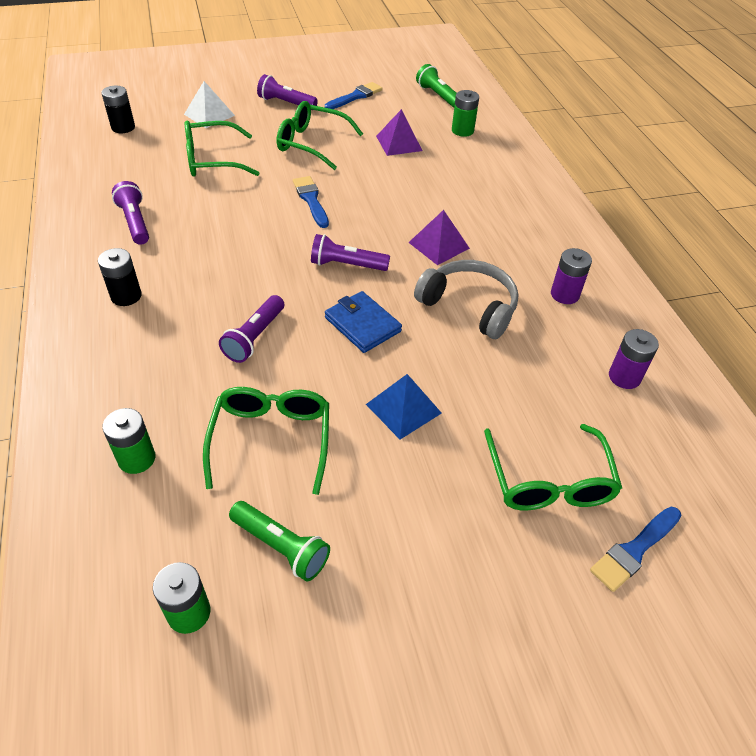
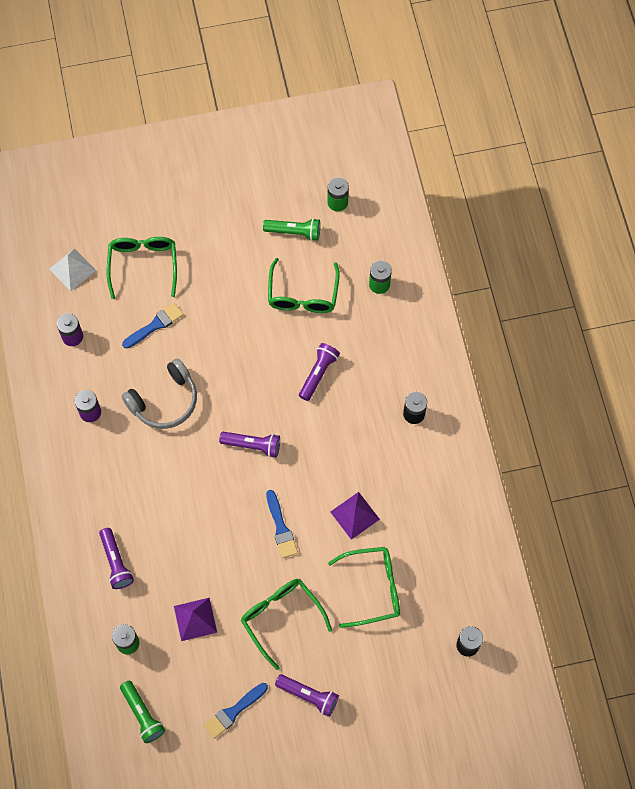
camera: 175 degrees left, 20 degrees up
purple flashlight [112,181,149,245] -> purple flashlight moved to [99,528,134,589]
white pyramid [184,81,235,128] -> white pyramid moved to [49,249,96,291]
green flashlight [229,501,330,581] -> green flashlight turned 150 degrees clockwise [263,218,320,241]
green glasses [277,101,363,170] -> green glasses turned 150 degrees counterclockwise [241,579,332,670]
blue wallet [325,291,402,353] -> none
blue pyramid [366,374,442,439] -> none
purple pyramid [408,210,470,265] -> purple pyramid moved to [331,492,380,540]
grey headphones [414,260,518,339] -> grey headphones turned 75 degrees counterclockwise [122,358,197,429]
blue brush [590,507,682,592] -> blue brush moved to [122,303,183,349]

